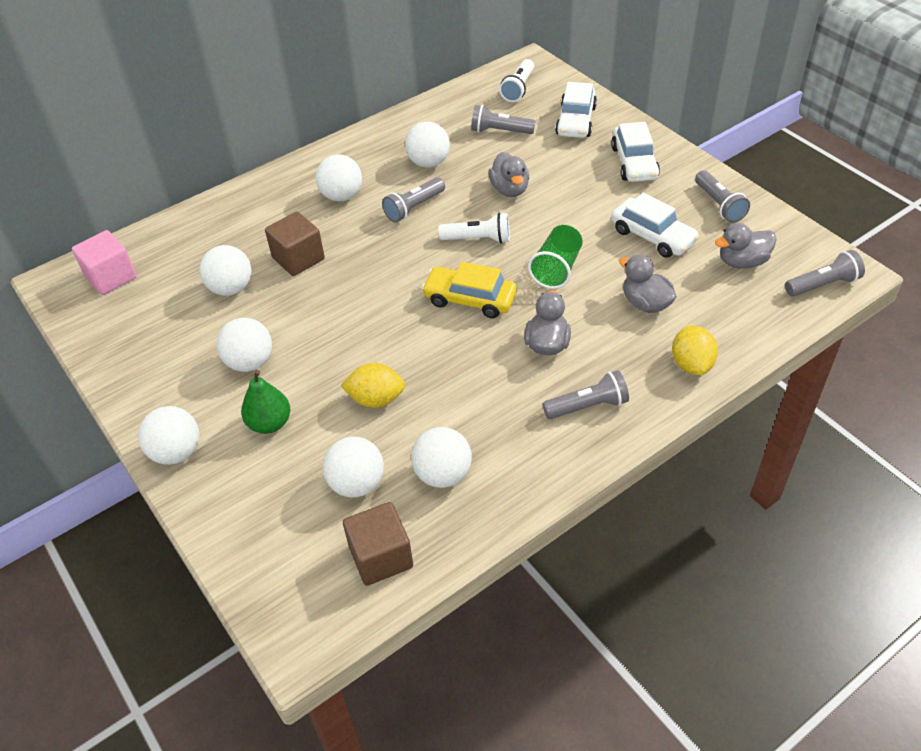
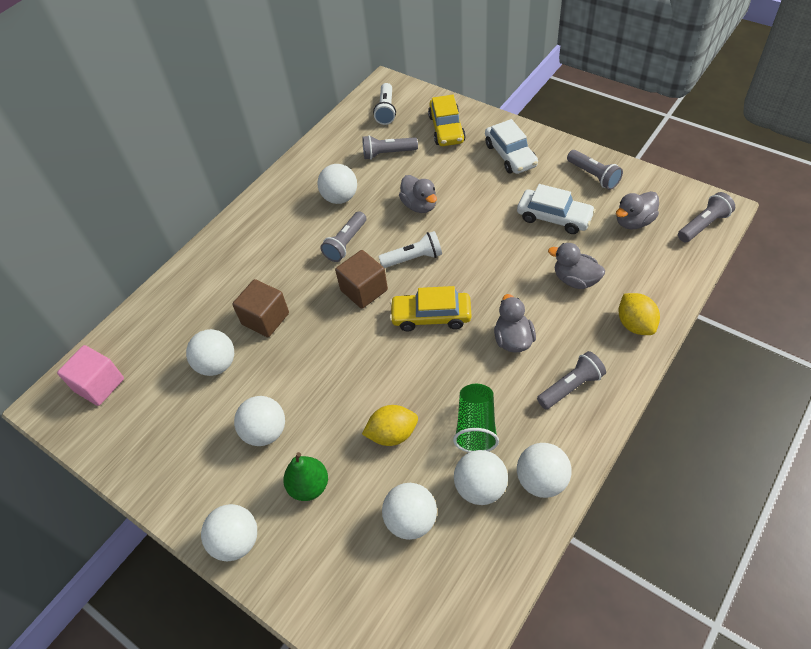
camera: 15 degrees left, 5 degrees up
white ball [316,154,362,201] -> white ball moved to [517,443,572,498]
brown cube [343,502,413,586] -> brown cube moved to [335,250,388,309]
green cup [528,225,583,289] -> green cup moved to [453,384,499,452]
white car [555,82,597,138] -> yellow car [428,95,466,146]

